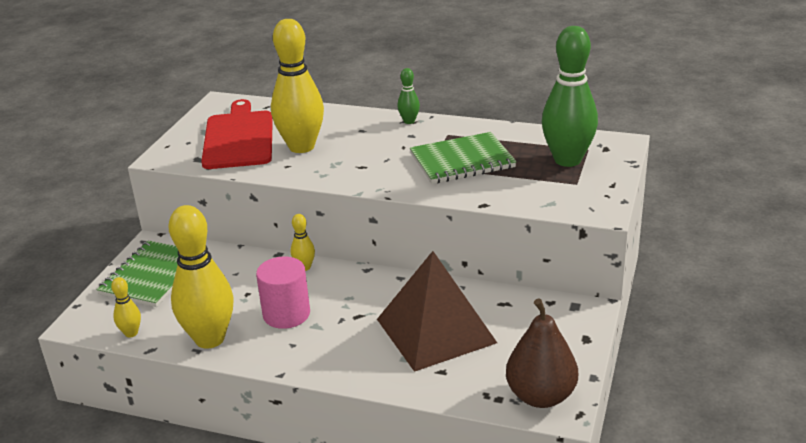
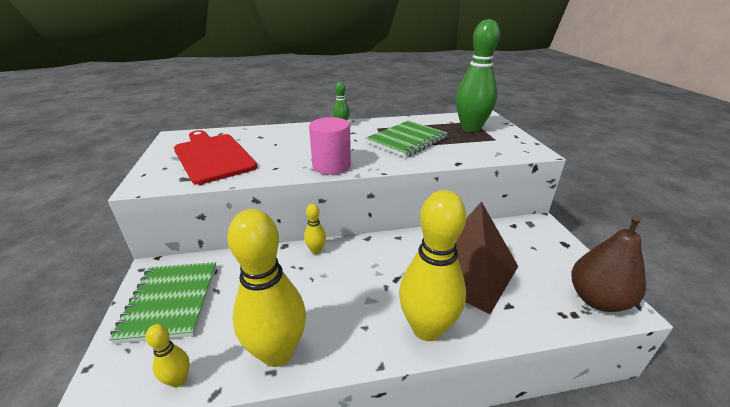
camera: 30 degrees left, 0 degrees up
pink cylinder [256,257,310,329] -> pink cylinder moved to [309,117,351,175]
yellow bowling pin [271,19,324,153] -> yellow bowling pin moved to [399,190,466,341]

